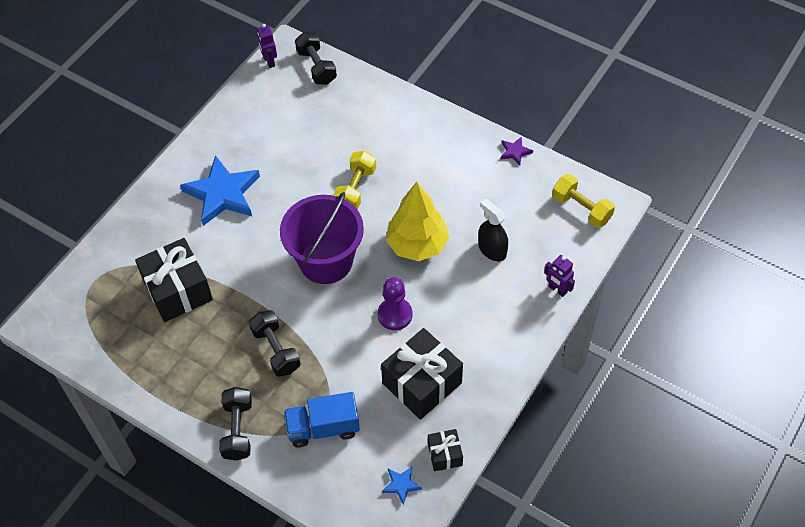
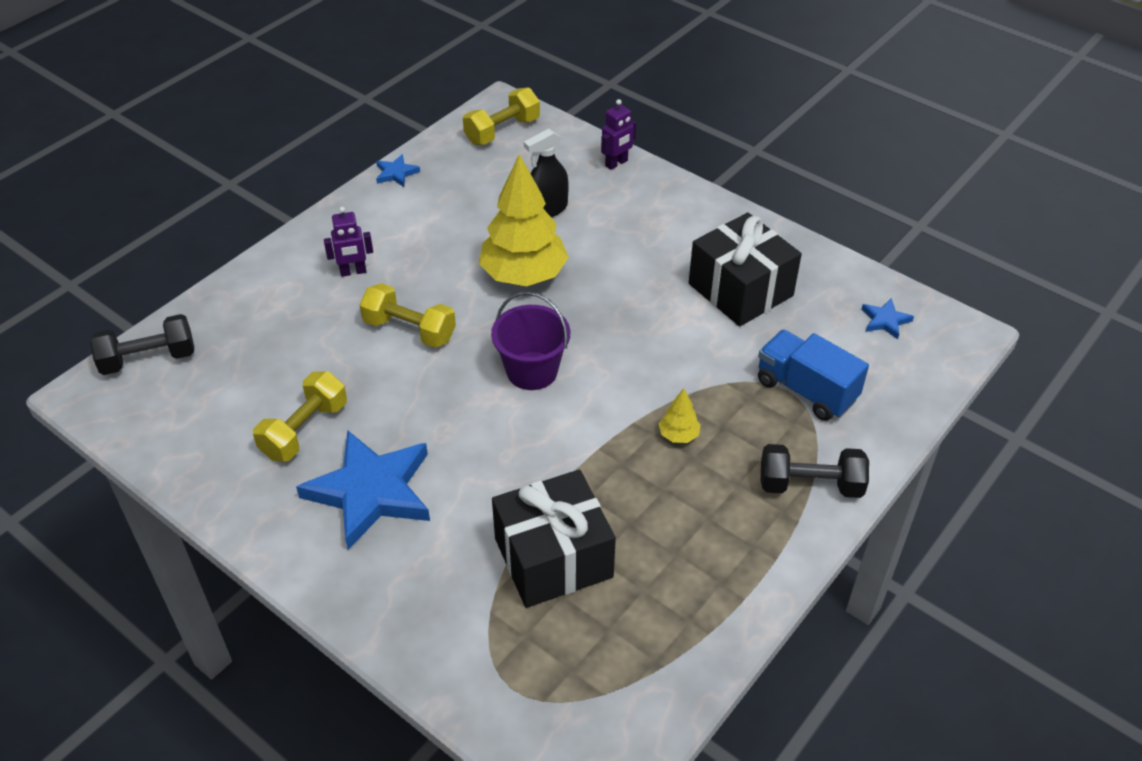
camera: 85 degrees left, 10 degrees down
black dumbbell [249,310,301,377] -> yellow tree [659,388,701,443]
purple robot [257,24,277,68] -> purple robot moved to [324,207,373,277]
purple bucket [280,192,364,284] -> purple bucket [491,292,570,390], size x0.63
blue truck [284,392,360,448] -> blue truck turned 135 degrees clockwise [758,330,869,421]
purple pawn [378,277,412,330] -> none
black gift [428,429,463,471] -> none
purple star [501,137,533,165] -> blue star [376,154,420,187]
none -> yellow dumbbell [253,371,347,462]

